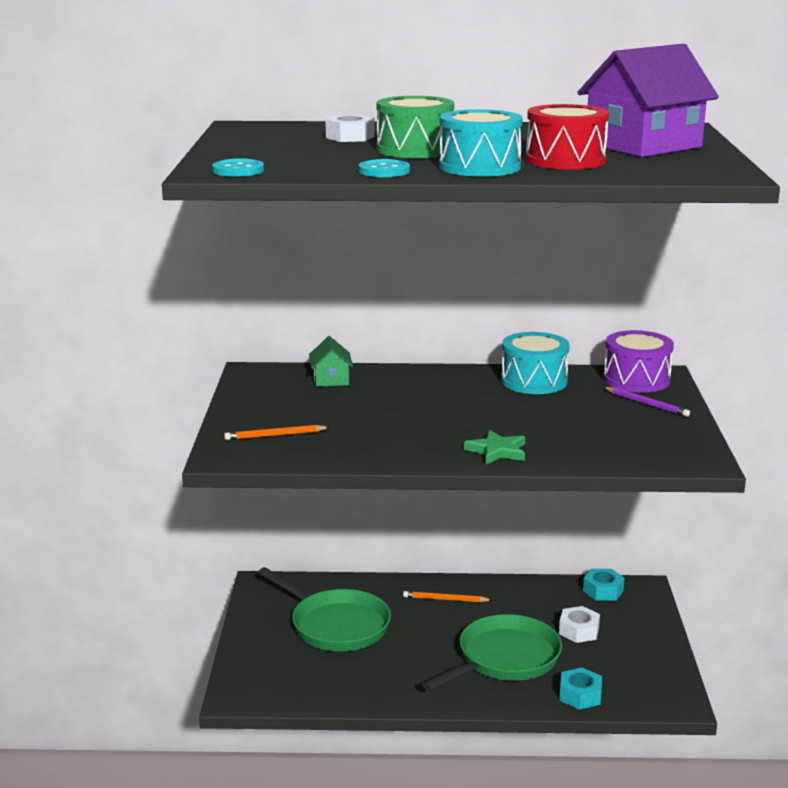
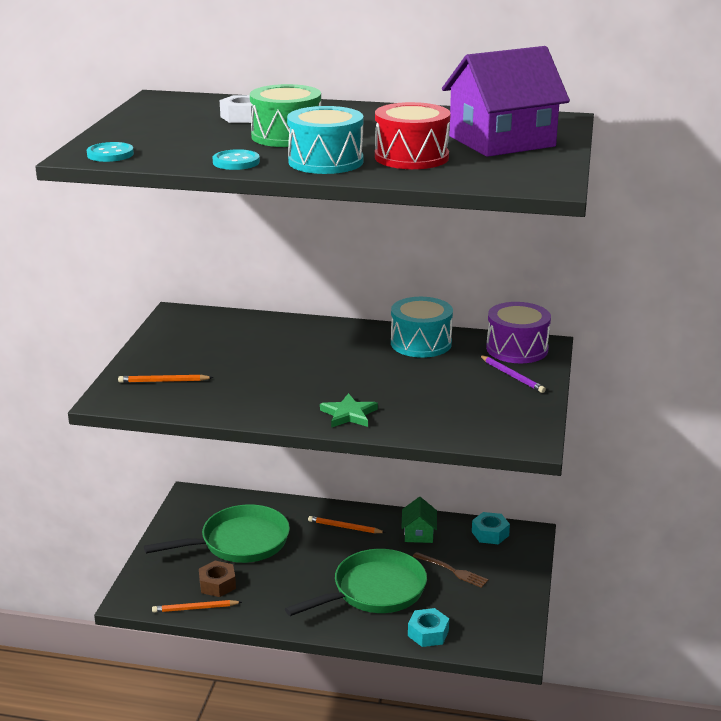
camera: 10 degrees right, 5 degrees up
green pan [258,567,391,651] -> green pan turned 75 degrees counterclockwise [144,504,290,563]
green house [309,336,353,387] -> green house moved to [401,497,437,543]
white nut [559,606,600,643] -> brown fork [413,552,489,588]
none -> orange pencil [152,600,242,613]
none -> brown nut [199,561,236,597]

